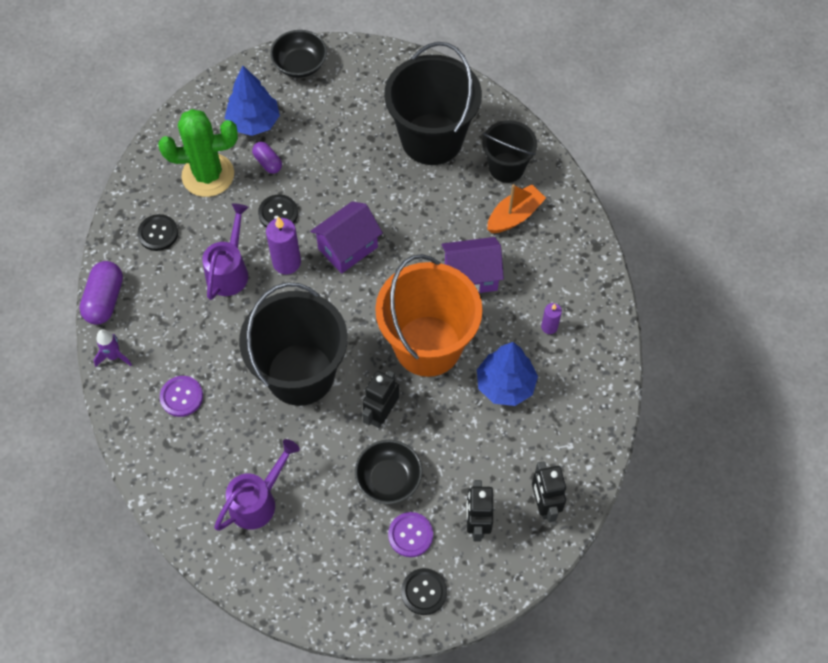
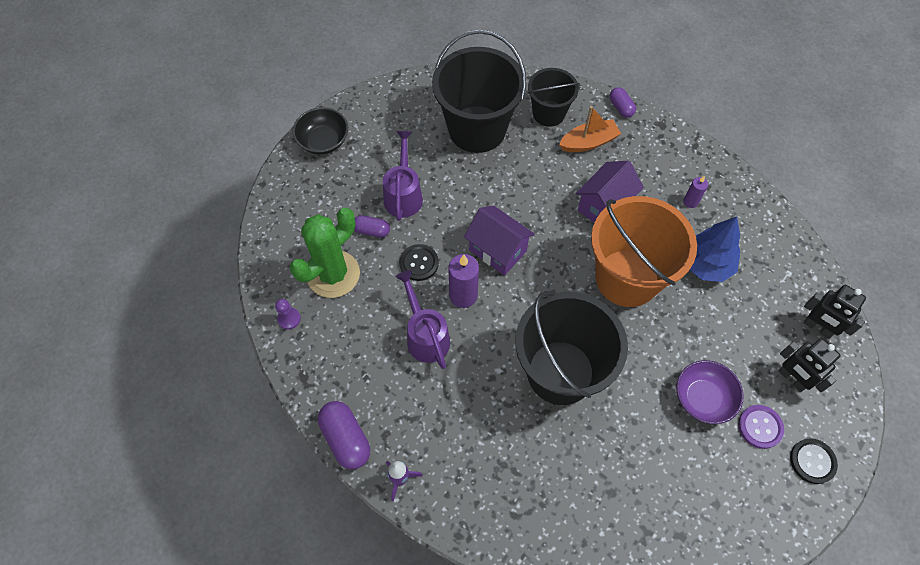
camera: 40 degrees left, 0 degrees up
black button [137,214,178,251] -> none
purple button [160,376,203,417] -> none
purple watering can [214,439,300,531] -> purple watering can moved to [383,131,423,221]
blue tree [225,66,280,136] -> none
purple house [310,202,383,274] -> purple house turned 60 degrees counterclockwise [464,205,535,276]
black bowl [355,440,422,504] -> purple bowl [676,360,744,424]
black robot [362,370,399,428] -> none
orange boat [487,184,546,233] -> orange boat turned 60 degrees clockwise [559,106,621,152]
none -> purple pawn [275,299,301,330]
none -> purple capsule [610,87,636,118]

